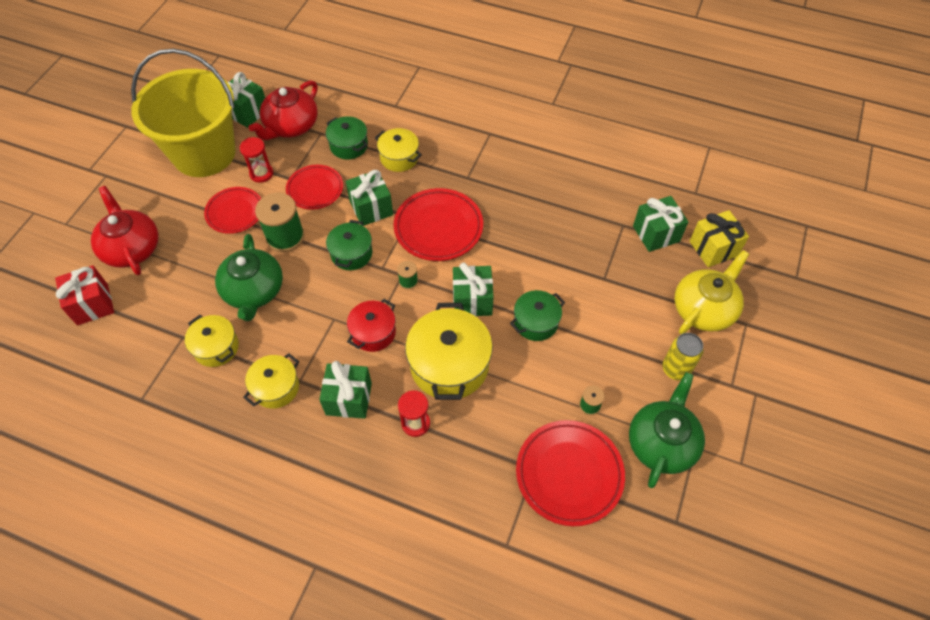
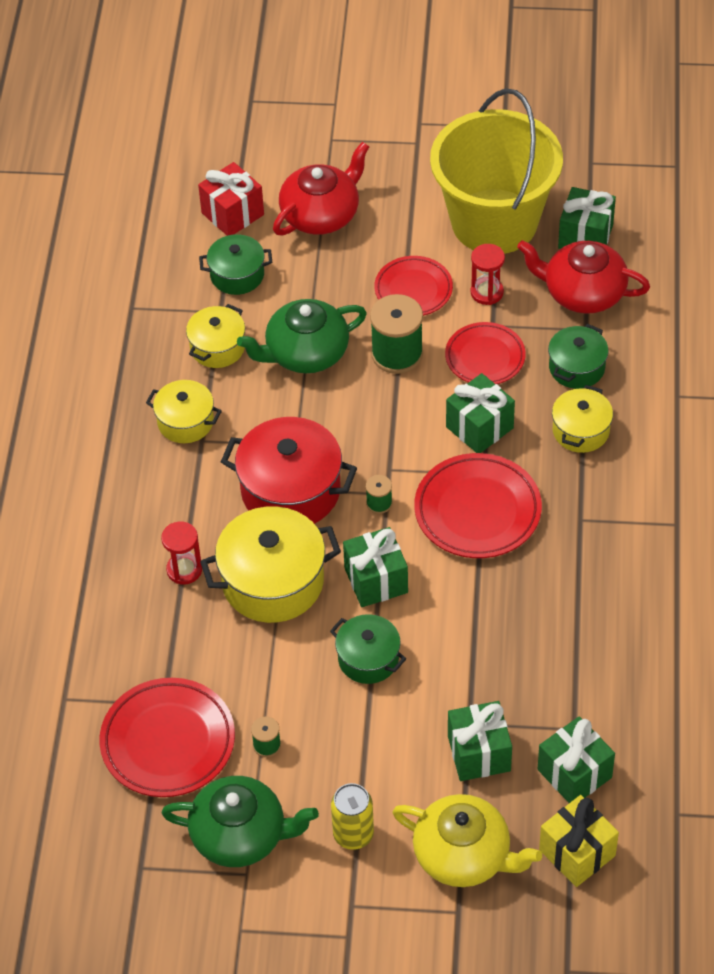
camera: 75 degrees right, 5 degrees down
green gift [319,361,372,419] -> green gift moved to [448,701,512,781]
green pot [326,220,372,270] -> green pot moved to [199,234,272,295]
red pot [347,299,396,352] -> red pot [221,417,357,524], size x1.72

